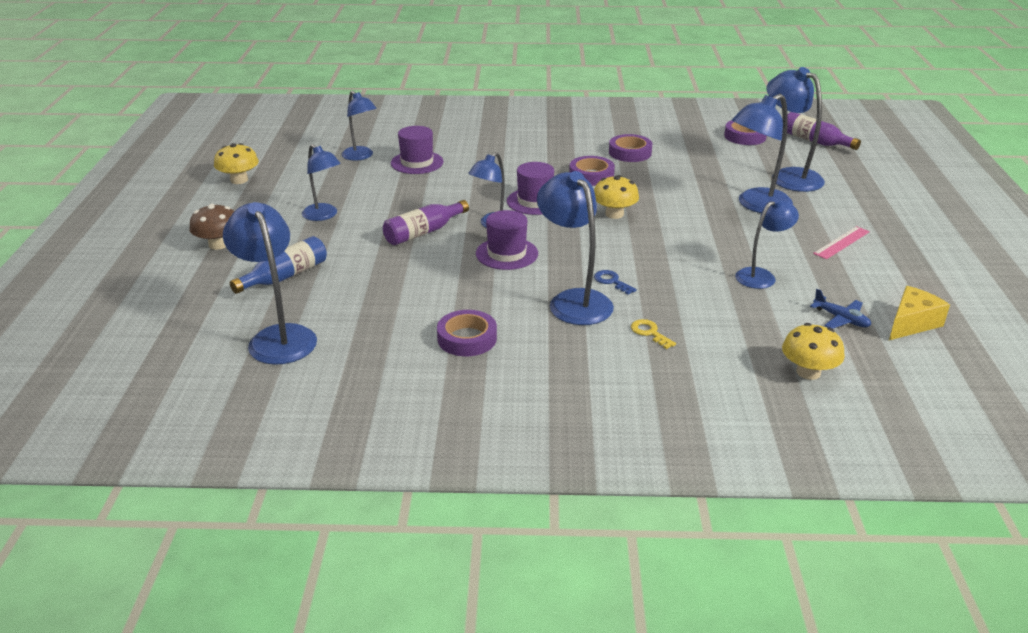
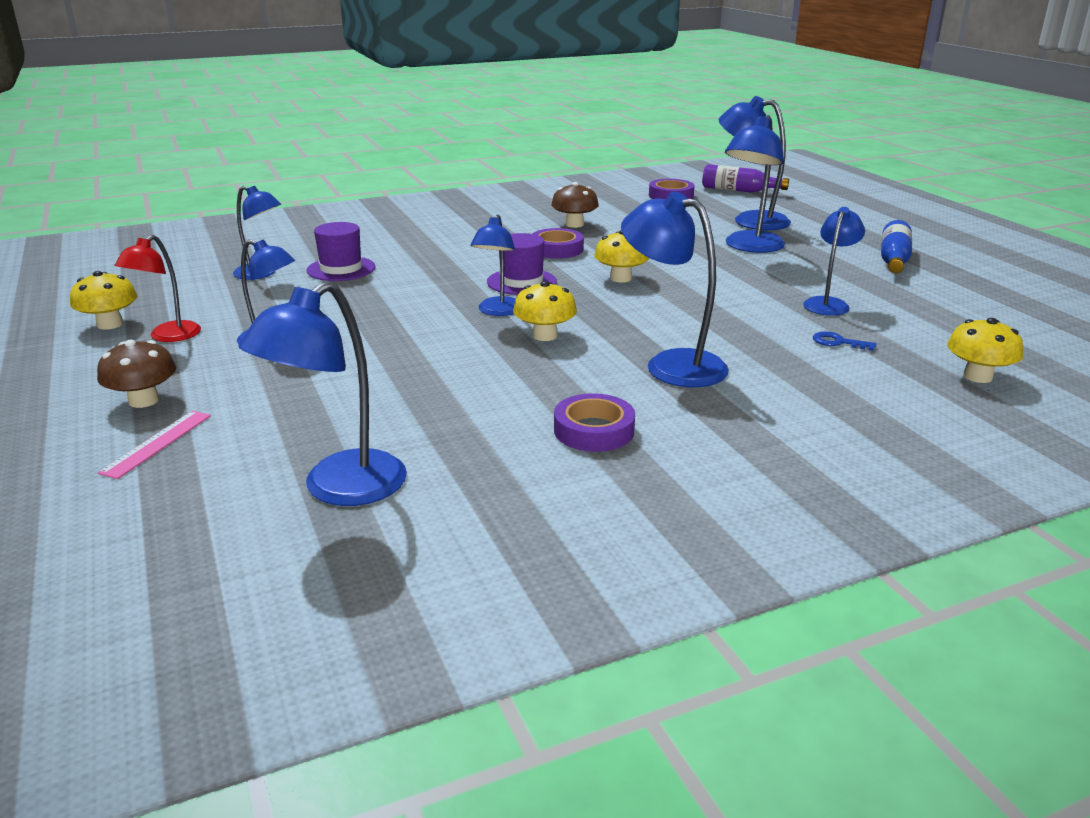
camera: 25 degrees left, 5 degrees down
blue lamp [223,202,317,365] -> blue lamp turned 90 degrees counterclockwise [238,281,407,506]
blue bottle [230,236,327,294] -> blue bottle moved to [881,220,912,273]
purple bottle [383,200,469,245] -> none
purple hat [476,210,538,270] -> yellow mushroom [513,281,577,341]
blue key [594,270,637,295] -> blue key moved to [813,331,877,351]
purple tape [609,134,652,162] -> brown mushroom [551,182,599,228]
yellow key [631,319,676,349] -> none
blue plane [810,289,871,329] -> none
pink ruler [813,226,870,259] -> pink ruler moved to [98,411,211,479]
yellow cheese [889,286,950,340] -> none
none -> red lamp [115,235,201,342]

